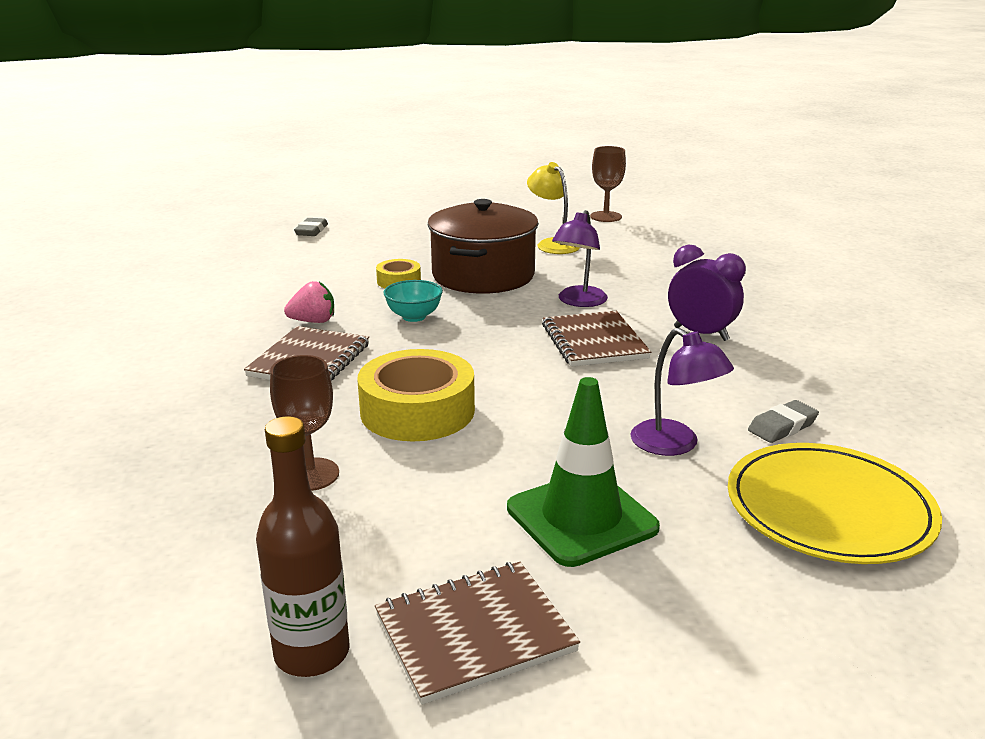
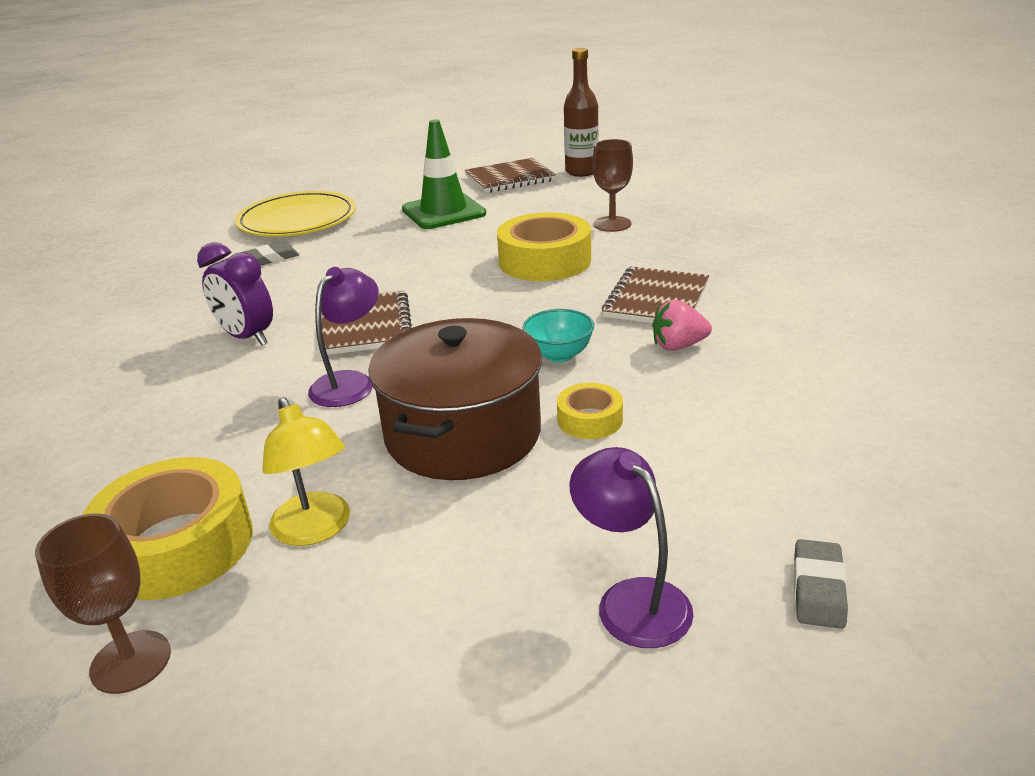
camera: 175 degrees left, 5 degrees up
purple lamp [630,328,734,456] -> purple lamp moved to [569,447,694,648]
none -> yellow tape [83,457,253,600]

